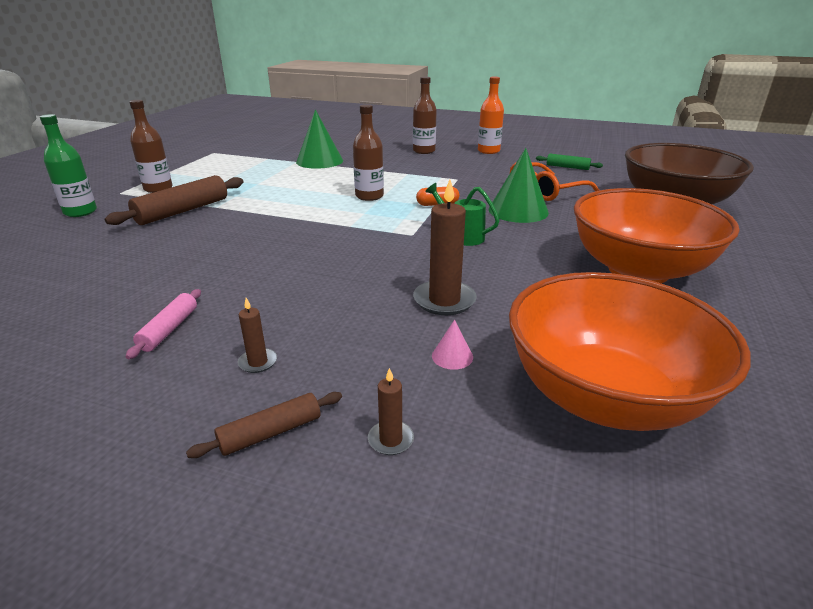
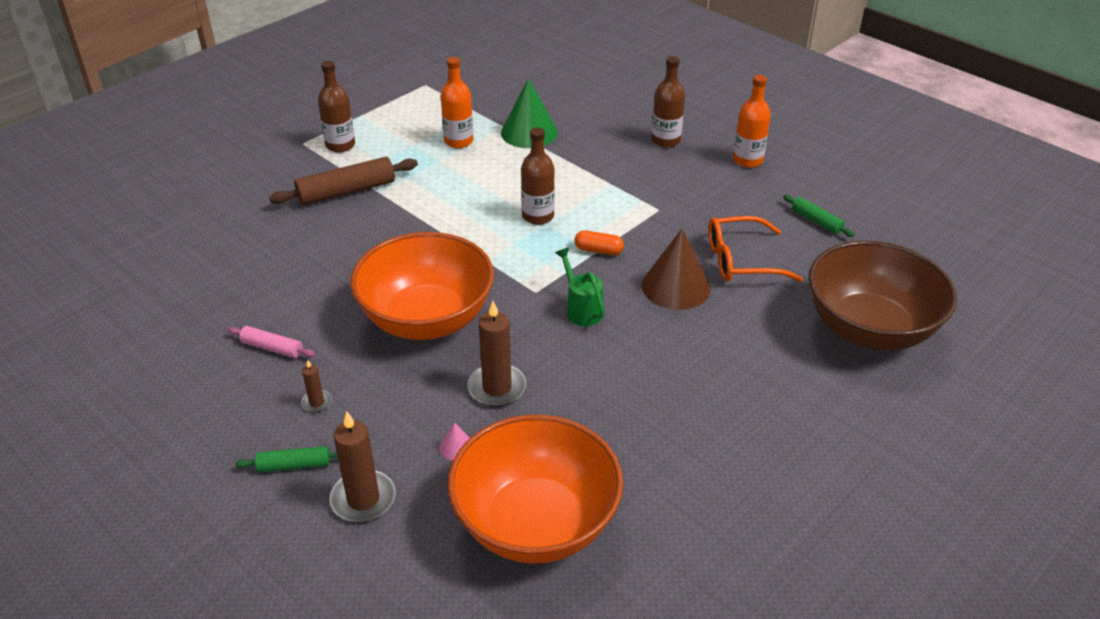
camera: 25 degrees right, 10 degrees up
green bottle [40,114,97,217] -> none
pink rolling pin [126,289,201,359] -> pink rolling pin turned 75 degrees clockwise [228,326,315,358]
brown rolling pin [186,392,342,458] -> green rolling pin [235,446,338,472]
brown candle [368,368,414,455] -> brown candle [330,411,396,522], size x1.95
green cone [489,148,549,223] -> brown cone [642,228,711,310]
orange bowl [574,188,740,284] -> orange bowl moved to [351,232,494,340]
none -> orange bottle [441,57,474,148]

